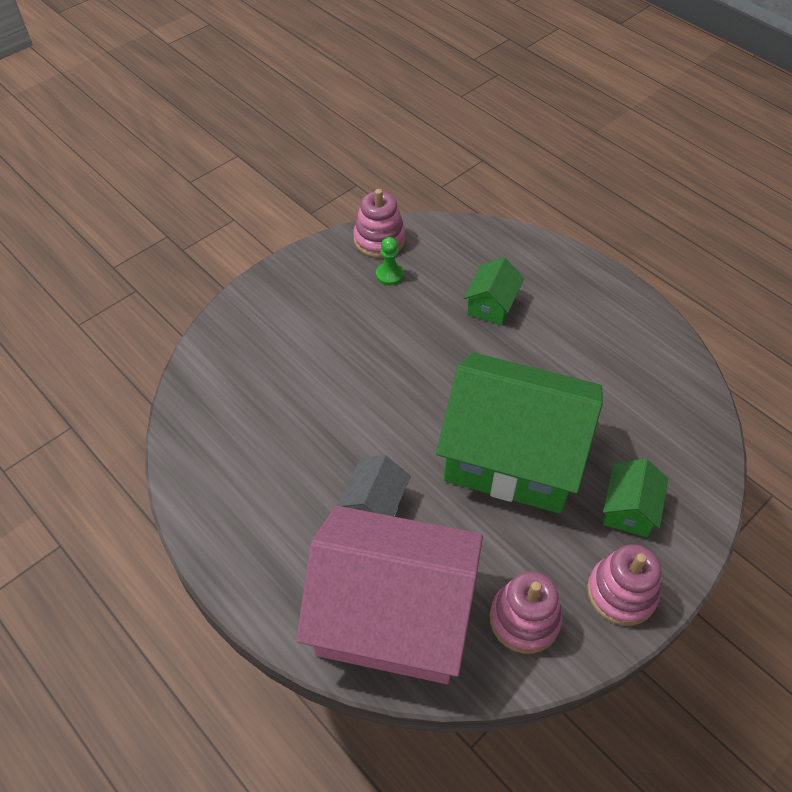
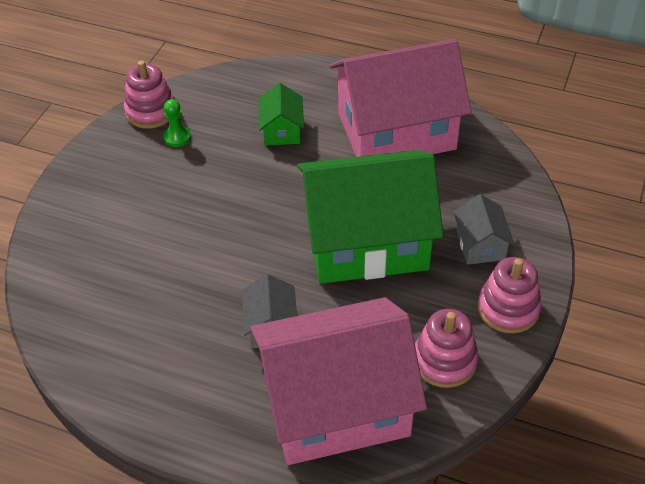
camera: 25 degrees left, 5 degrees down
green house [603,459,668,537] -> grey house [453,194,515,265]
none -> pink house [330,39,472,157]

